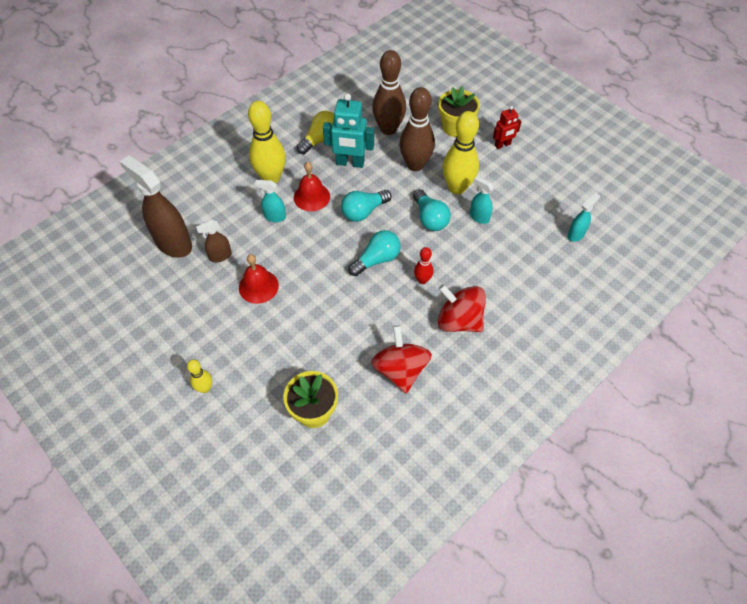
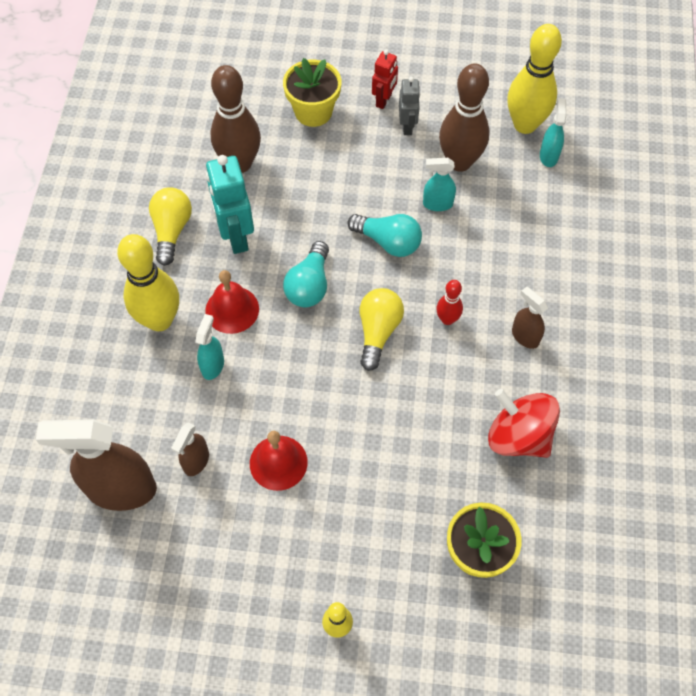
camera: 40 degrees left, 5 degrees up
turquoise spray bottle [255,180,286,222] -> turquoise spray bottle turned 135 degrees clockwise [195,314,224,380]
turquoise robot [323,93,374,168] -> turquoise robot turned 105 degrees clockwise [206,155,254,254]
turquoise light bulb [348,230,401,276] -> yellow light bulb [360,288,404,371]
brown bowling pin [399,87,435,171] -> brown bowling pin moved to [439,63,490,172]
red spinning top [438,284,486,332] -> brown spray bottle [512,287,548,349]
yellow bowling pin [442,111,479,195] -> yellow bowling pin moved to [507,24,562,134]
none -> grey robot [399,77,420,135]

